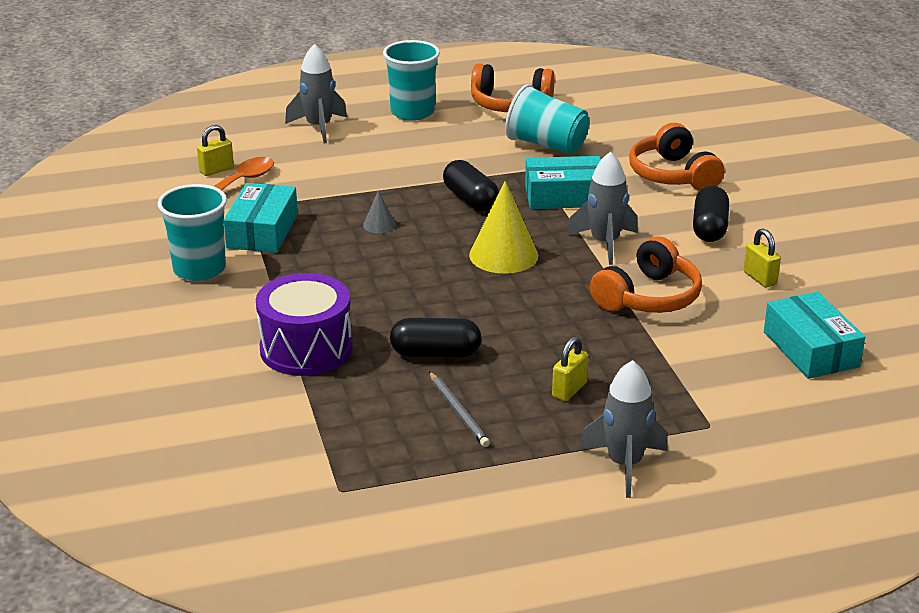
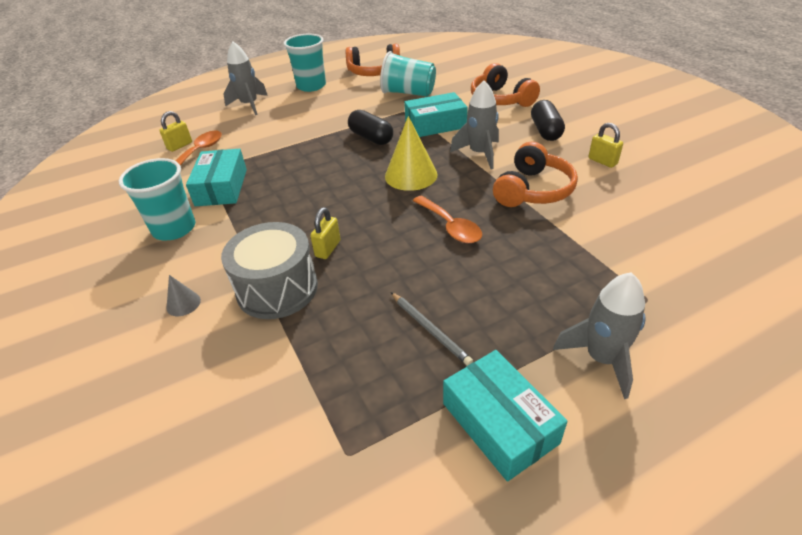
camera: 10 degrees left, 10 degrees up
purple drum [256,273,353,376] -> grey drum [221,222,318,319]
grey cone [363,190,396,234] -> grey cone moved to [167,275,201,316]
black capsule [390,318,482,357] -> none
yellow padlock [552,336,588,401] -> yellow padlock moved to [310,207,341,259]
turquoise box [764,292,865,379] -> turquoise box moved to [443,350,567,482]
none -> orange spoon [413,195,482,243]

